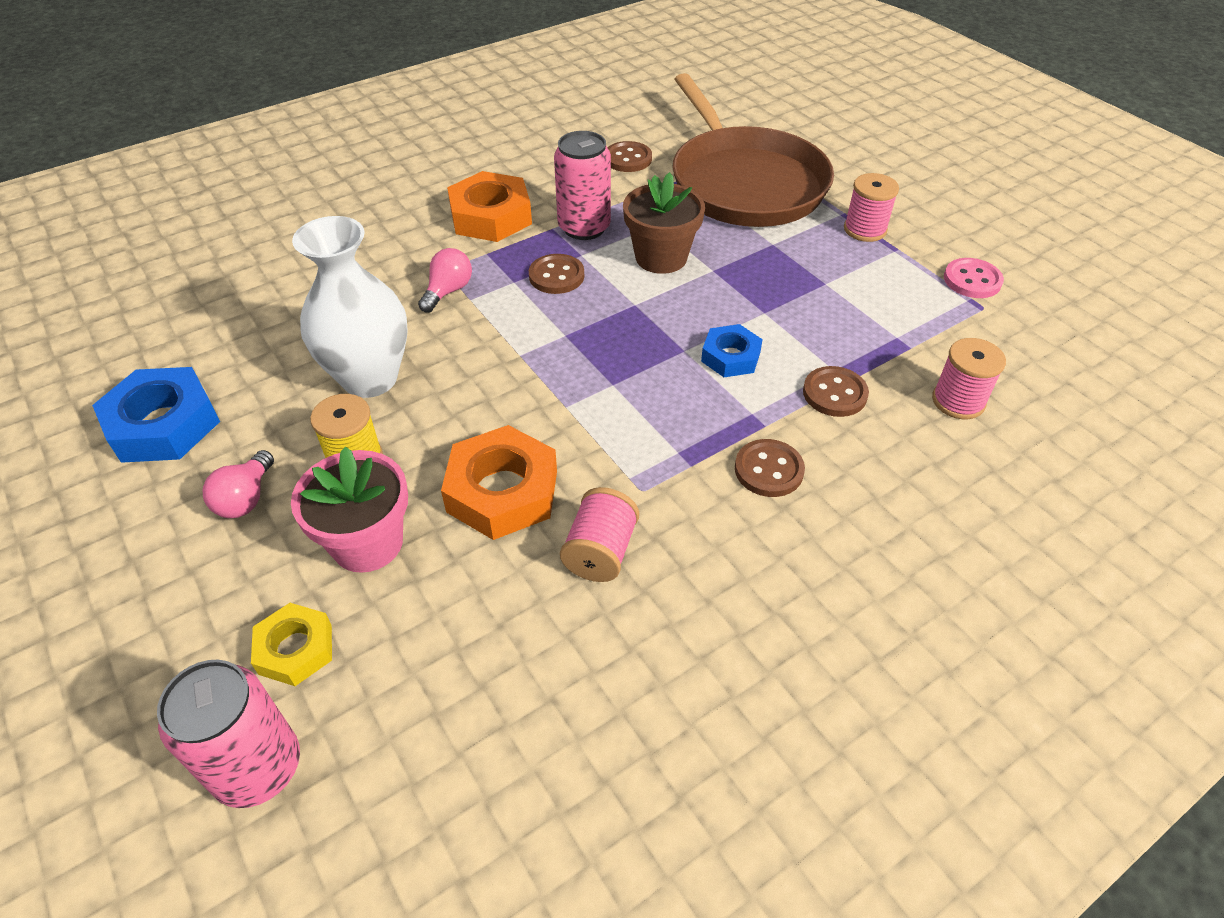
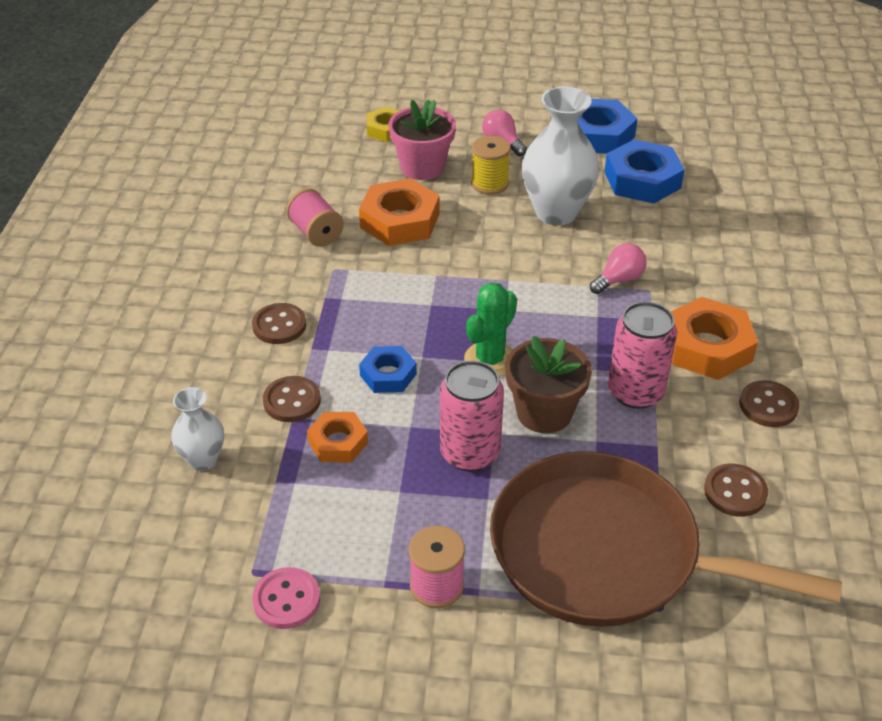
camera: 130 degrees right, 5 degrees down
pink can [157,660,300,808] -> pink can moved to [440,361,504,471]
pink light bulb [418,248,472,313] -> pink light bulb turned 105 degrees counterclockwise [590,244,647,294]
brown button [529,254,584,294] -> brown button moved to [739,380,799,427]
pink spool [932,338,1006,419] -> white vase [171,387,224,471]
none -> orange nut [307,412,368,463]
none -> green cactus [464,283,517,377]
none -> blue nut [605,139,685,203]

